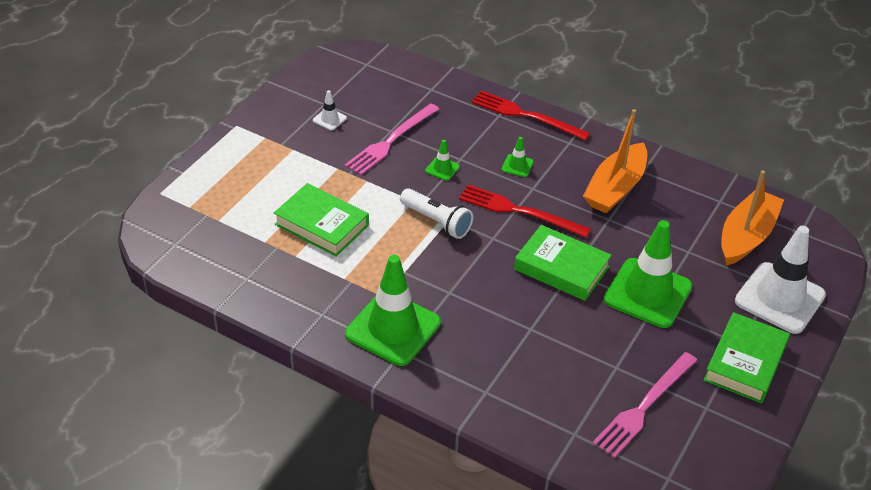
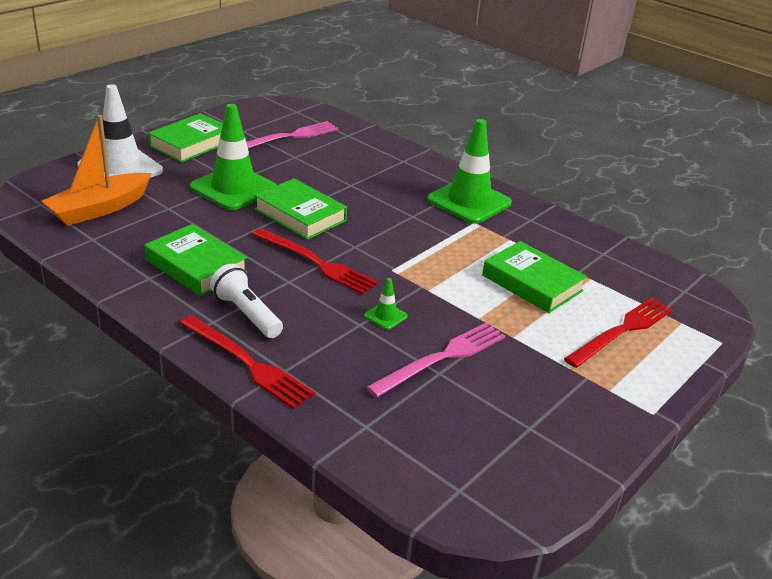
camera: 170 degrees left, 10 degrees down
white traffic cone [313,90,347,130] -> none
white flashlight [400,188,473,239] -> white flashlight moved to [210,264,283,338]
green traffic cone [502,137,534,177] -> none
orange boat [583,109,647,213] -> green book [144,224,247,296]
none -> red fork [564,298,673,368]

